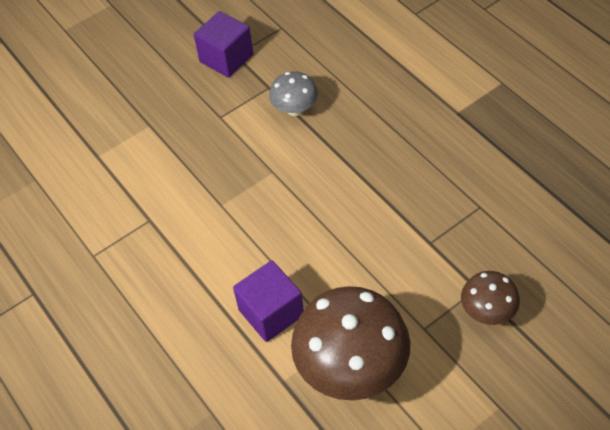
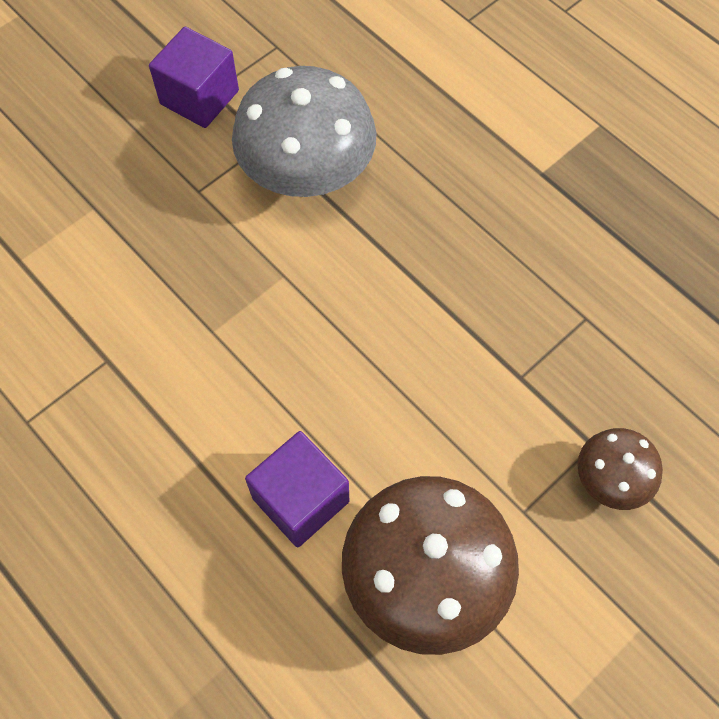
camera: 10 degrees left, 10 degrees up
grey mushroom [269,71,318,116] -> grey mushroom [232,66,377,197], size x1.94

